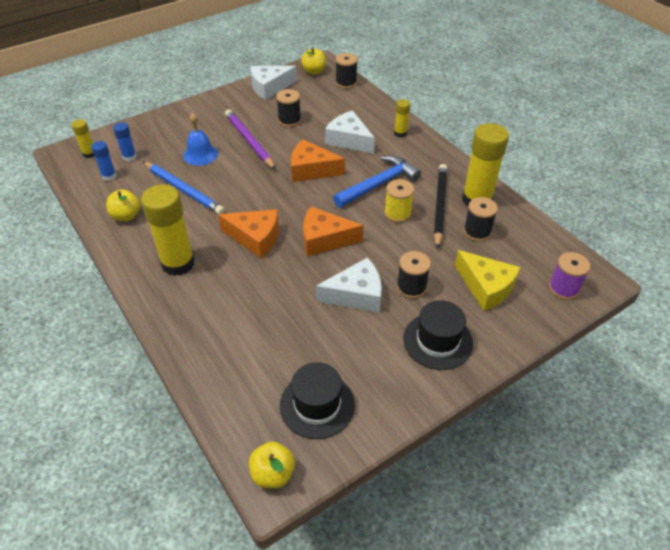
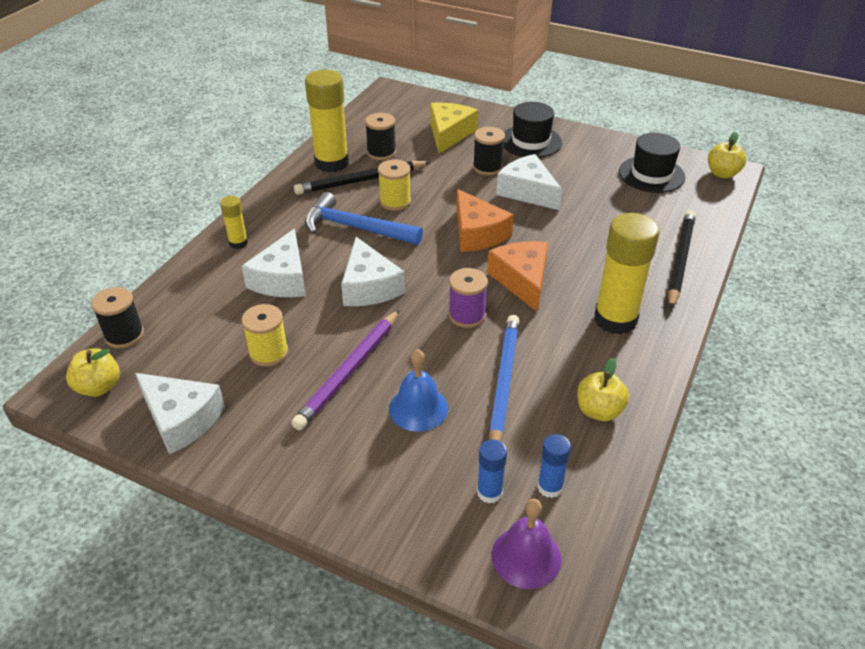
camera: 120 degrees left, 5 degrees down
yellow glue stick [71,119,94,158] -> purple bell [492,499,561,589]
black spool [276,89,301,127] -> yellow spool [242,304,288,367]
orange cheese [291,140,345,182] -> white cheese [341,237,405,306]
purple spool [549,252,591,300] -> purple spool moved to [449,268,488,328]
none -> black pencil [668,210,696,309]

